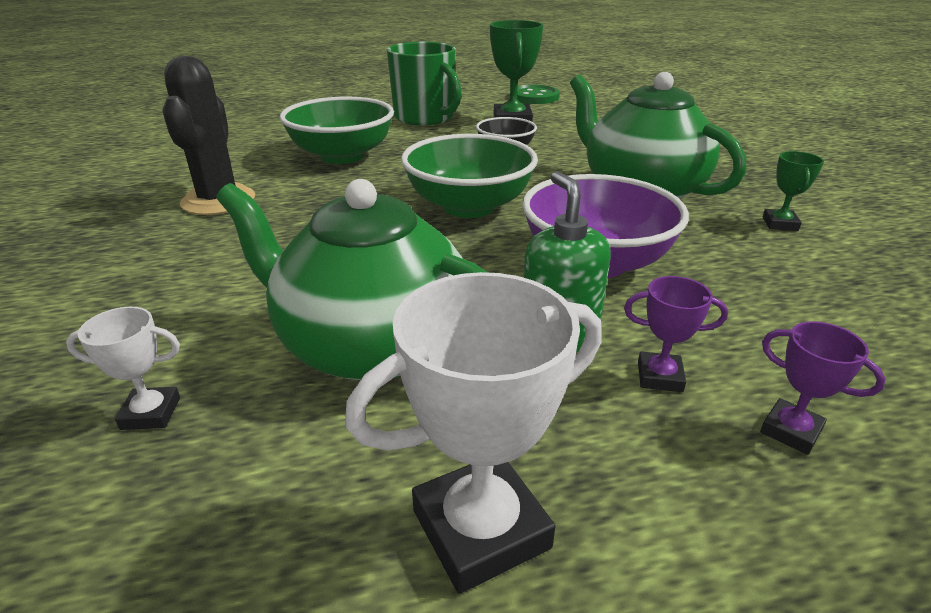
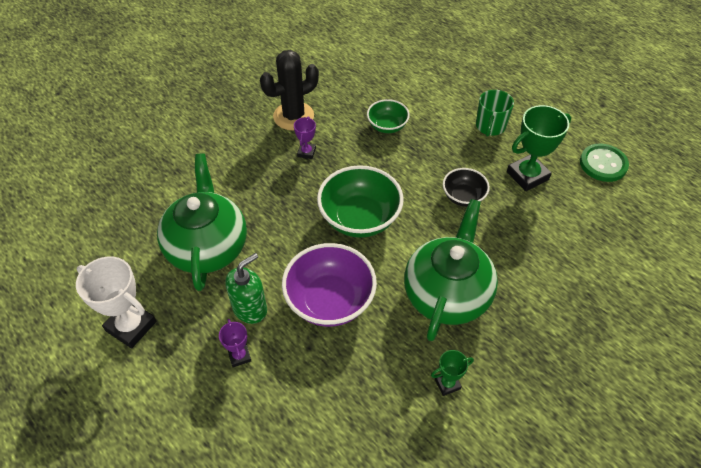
camera: 60 degrees right, 20 degrees up
white trophy [66,307,180,430] -> none
green bowl [280,97,394,164] -> green bowl [367,99,410,133], size x0.57
green mug [387,42,462,125] -> green mug [476,90,514,137], size x0.63
purple trophy [760,321,886,455] -> purple trophy moved to [294,117,316,159]

